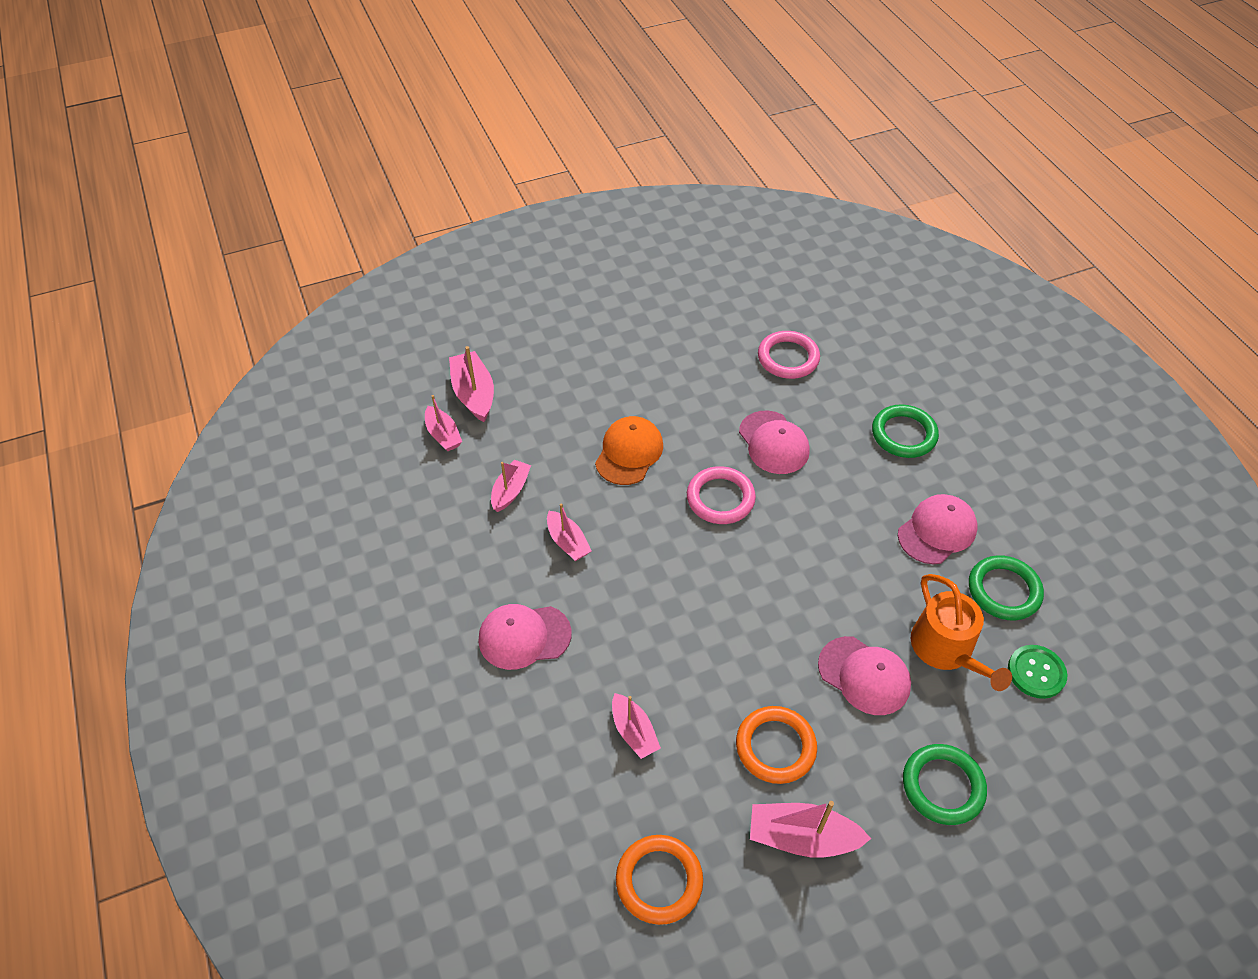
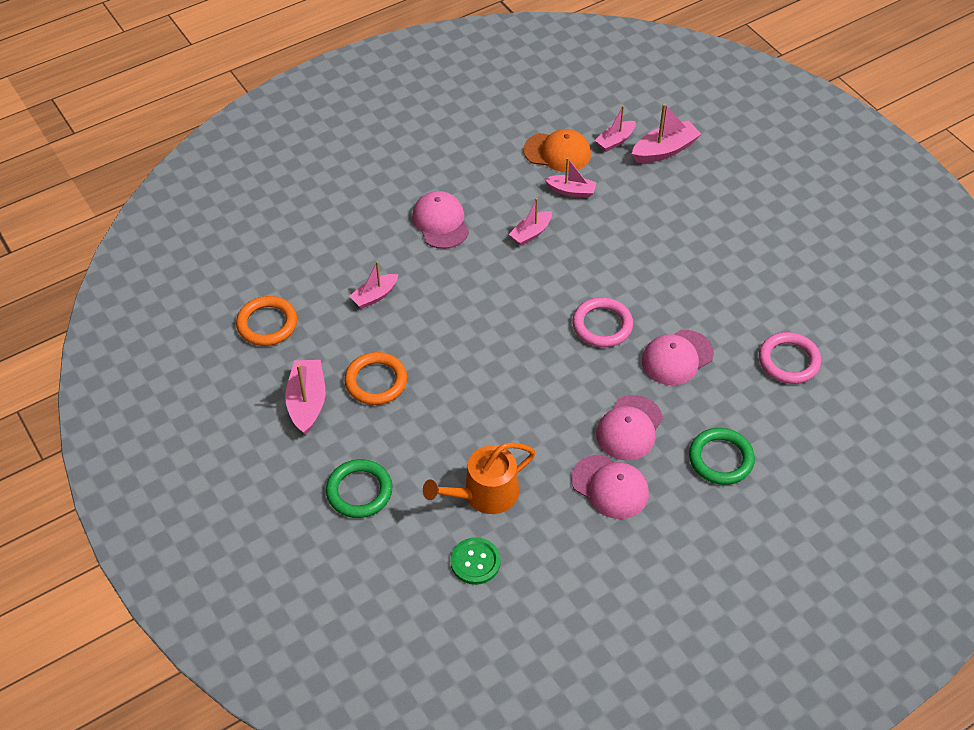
camera: 80 degrees right, 0 degrees up
orange cap [595,416,663,485] -> orange cap moved to [523,129,591,172]
pink cap [818,636,911,715] -> pink cap moved to [596,395,663,461]
green ring [969,555,1044,620] -> none

